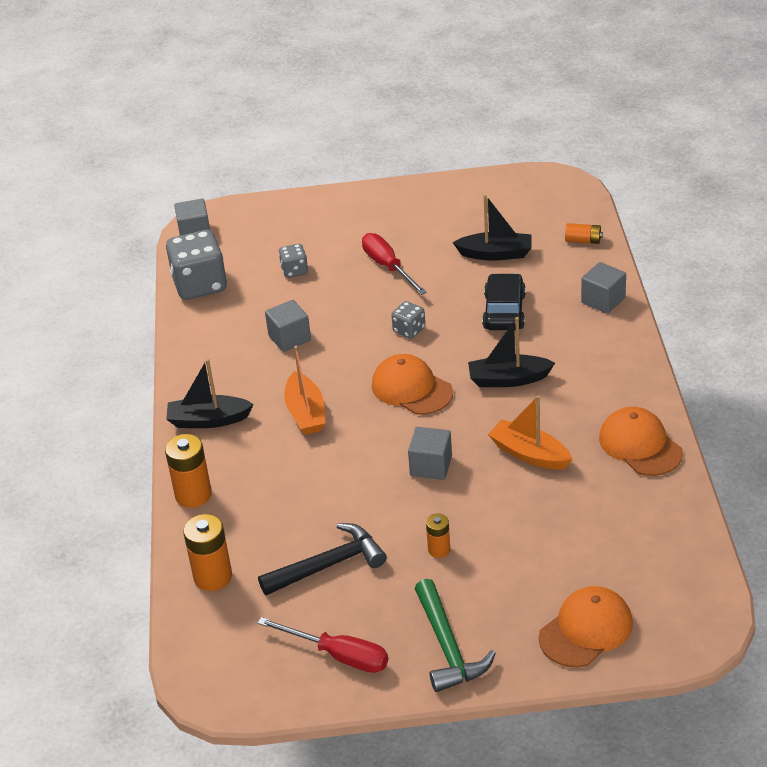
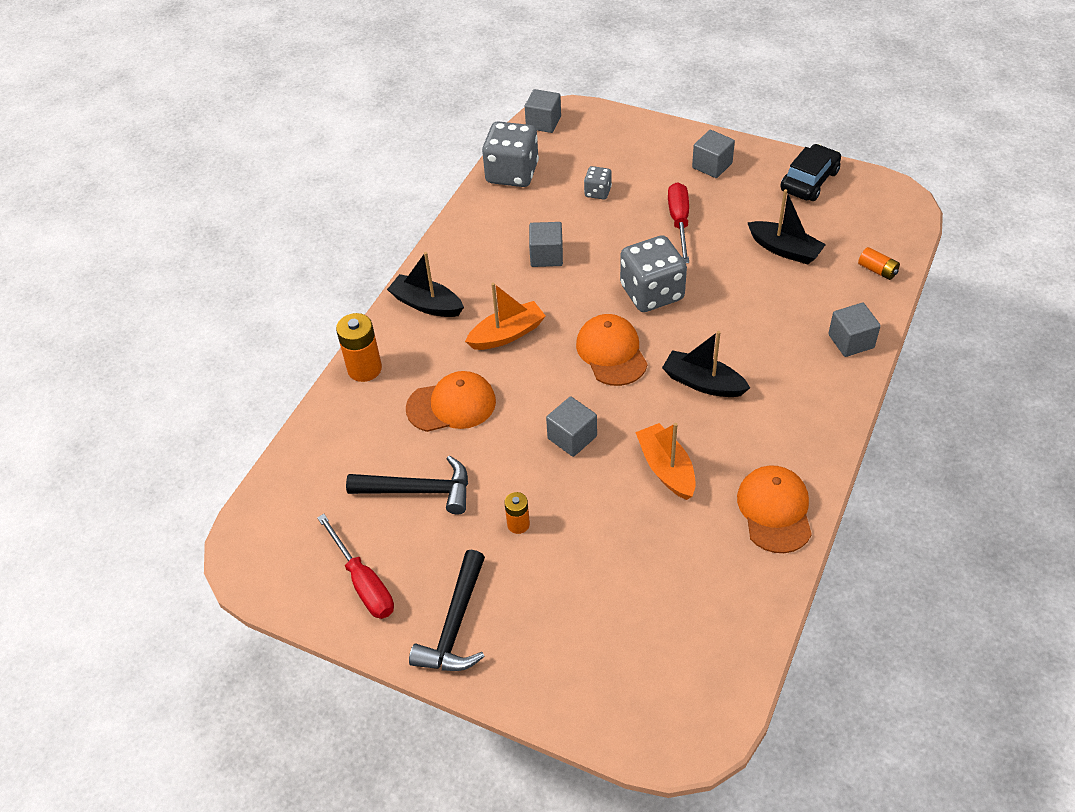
camera: 30 degrees right, 10 degrees up
orange battery [183,514,232,591] -> none
orange boat [284,346,325,435] -> orange boat turned 135 degrees counterclockwise [465,283,546,350]
grey dice [391,301,425,339] -> grey dice [620,235,687,312], size x2.01
green hammer [415,579,496,692] -> black hammer [409,550,485,671]
black car [482,273,526,330] -> black car moved to [780,144,841,201]
orange cap [539,586,633,668] -> orange cap moved to [406,371,496,432]
none -> grey cube [692,130,735,178]

